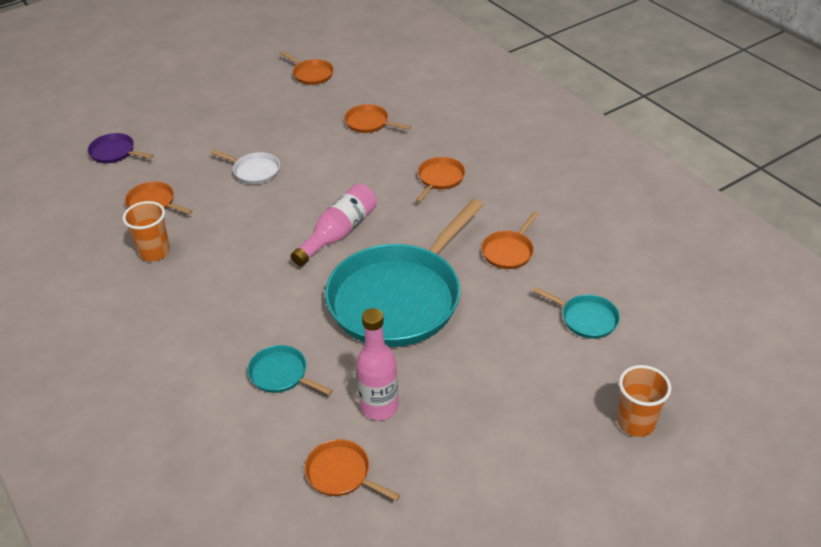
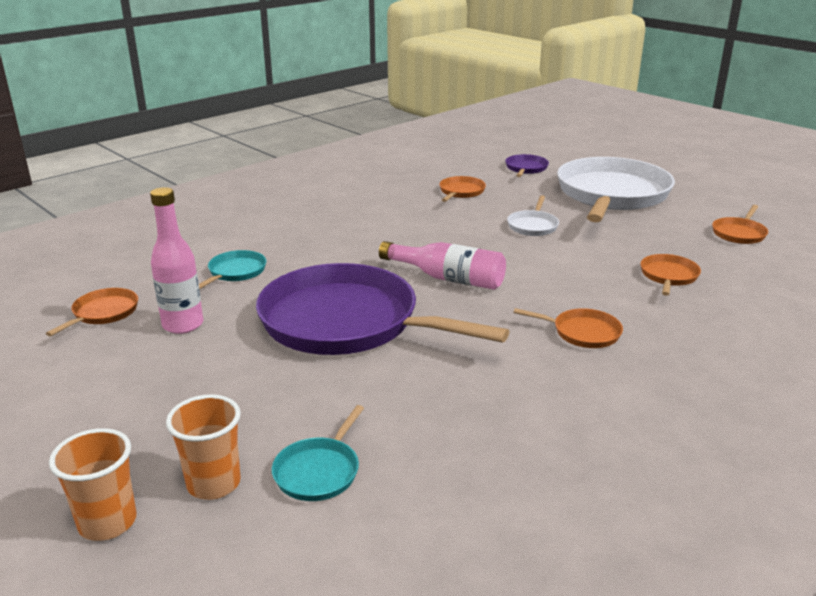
camera: 80 degrees right, 15 degrees down
orange cup [123,201,170,261] -> orange cup moved to [166,394,241,500]
turquoise pan [325,199,483,347] -> purple pan [256,263,510,355]
orange pan [481,212,538,269] -> none
none -> white pan [557,157,675,222]

